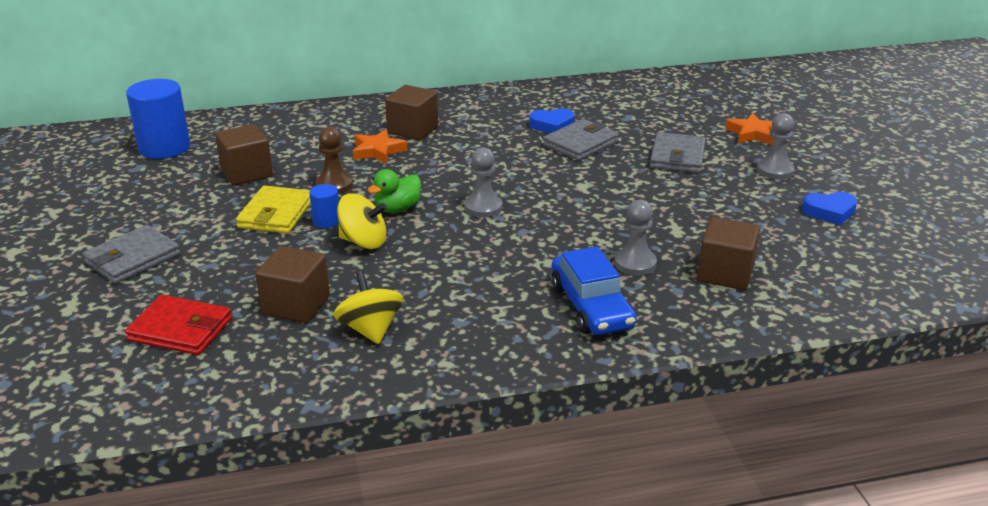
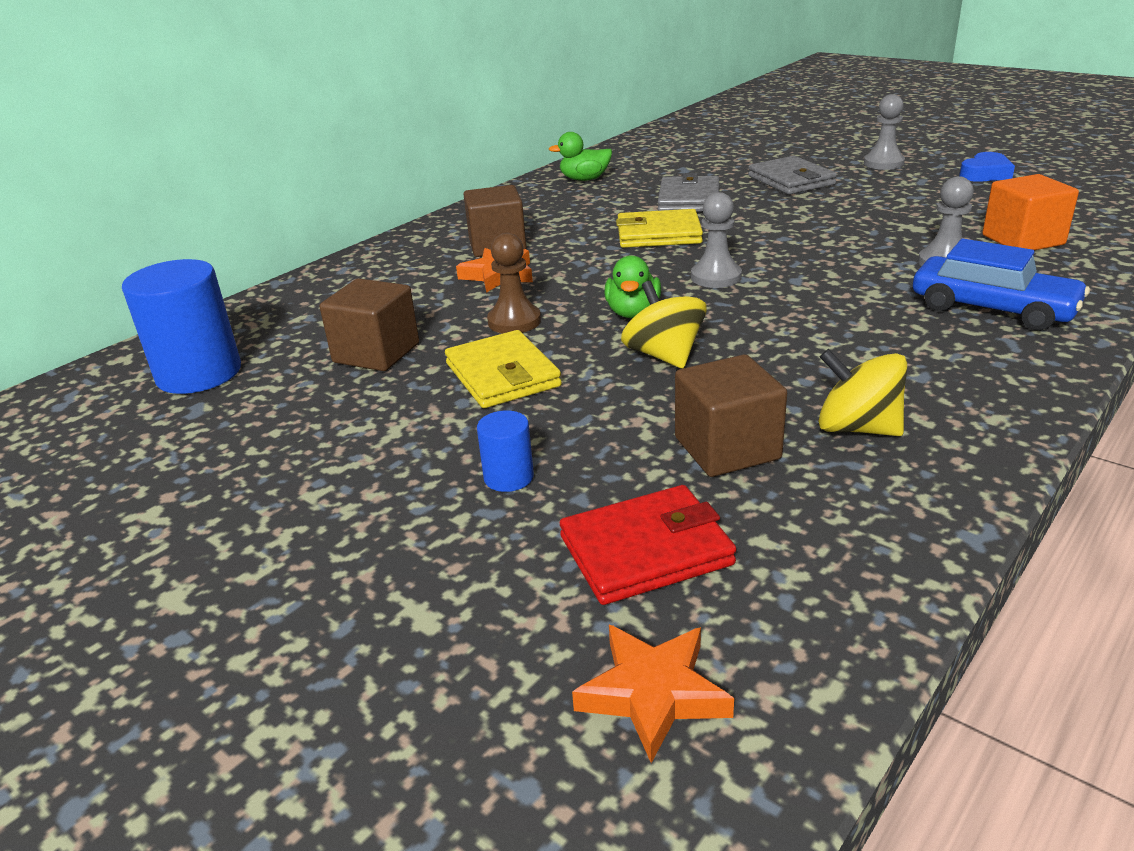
camera: 35 degrees left, 0 degrees up
grey wallet [83,225,180,284] -> none
blue cylinder [309,184,339,228] -> blue cylinder moved to [477,410,534,492]
yellow spinning top [337,194,387,249] -> yellow spinning top turned 90 degrees counterclockwise [621,281,707,369]
blue heart [529,109,574,133] -> none
brown cube [697,217,760,290] -> orange cube [982,174,1079,250]
orange star [725,113,774,145] -> orange star moved to [572,625,734,763]
none -> green duck [549,132,612,181]
none -> yellow wallet [616,209,703,248]

